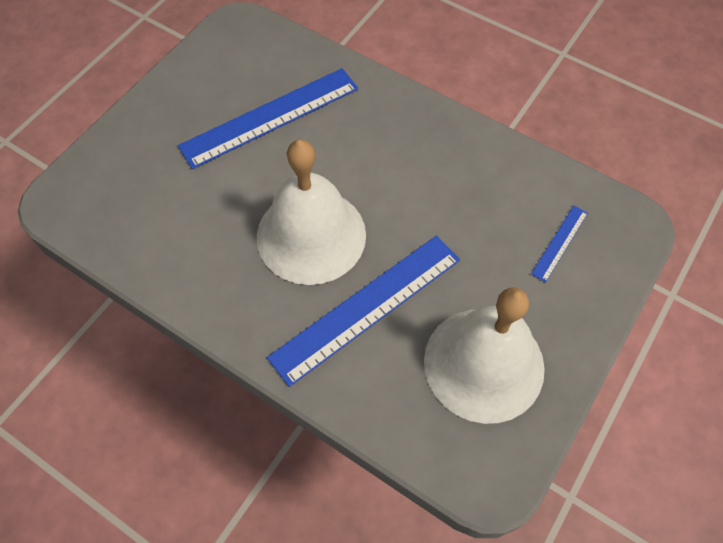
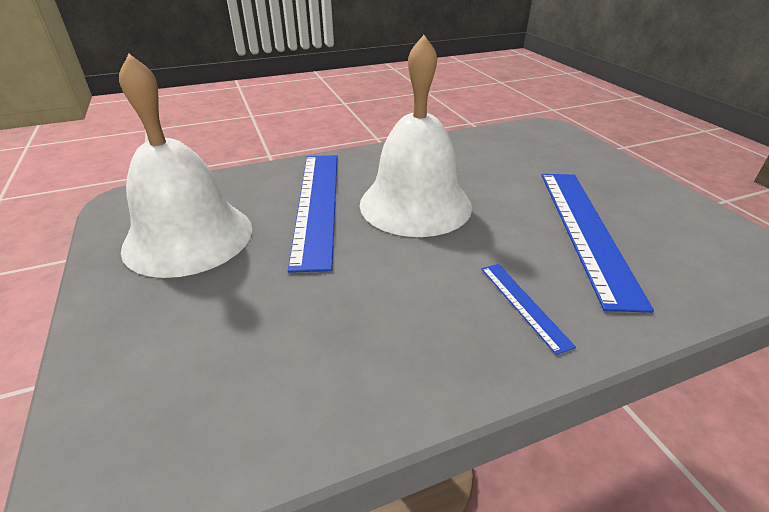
camera: 125 degrees right, 25 degrees down
blue ruler [531,206,588,282] -> blue ruler moved to [481,264,576,355]

